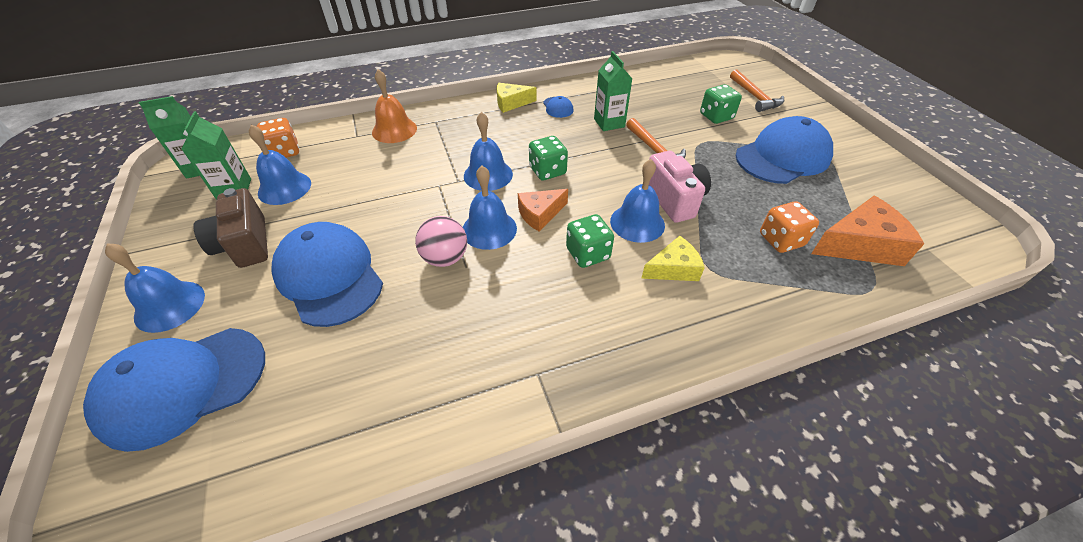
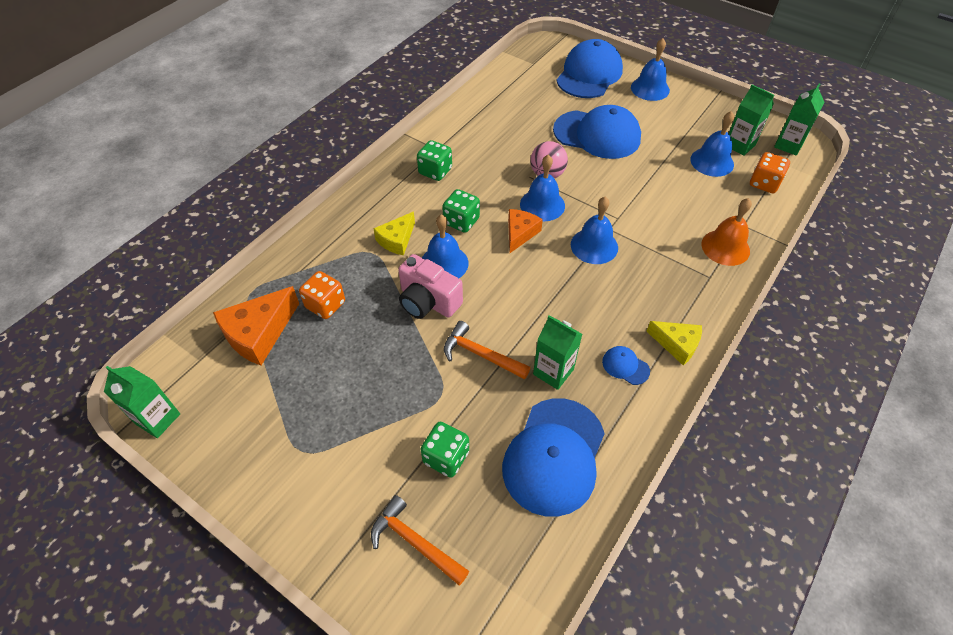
camera: 145 degrees right, 5 degrees up
brown camera [193,188,268,268] -> none
yellow cheese [497,83,537,113] -> yellow cheese turned 75 degrees clockwise [646,321,702,366]
green dice [529,136,568,180] -> green dice moved to [417,140,452,181]
blue cap [736,116,833,184] -> blue cap moved to [502,398,605,517]
none -> green carton [104,366,180,438]

